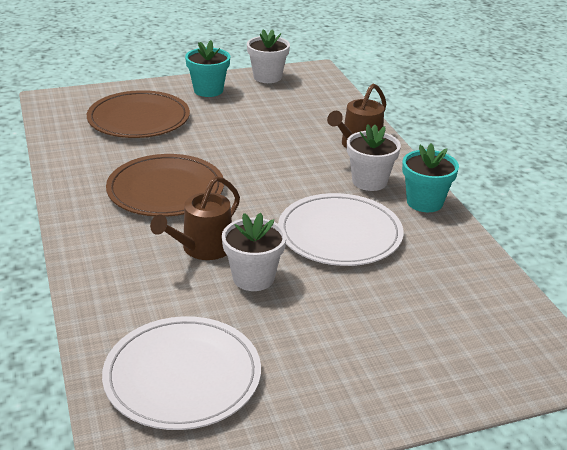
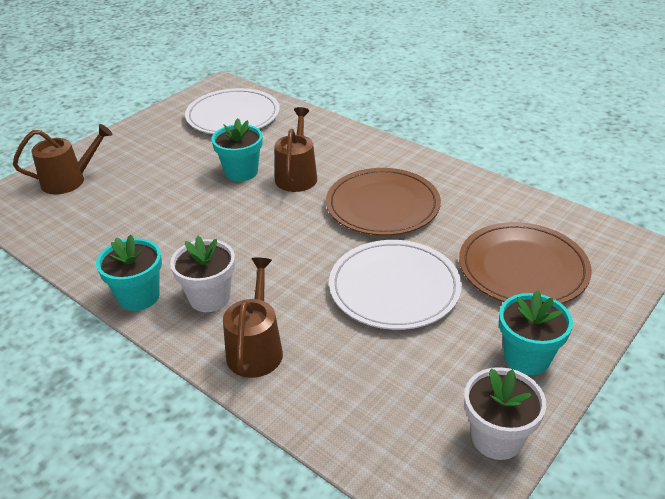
camera: 150 degrees right, 5 degrees up
white flower pot [222,213,286,291] -> turquoise flower pot [212,118,263,182]
white plate [278,193,403,266] -> white plate moved to [329,240,462,330]
none -> brown watering can [13,124,112,194]

